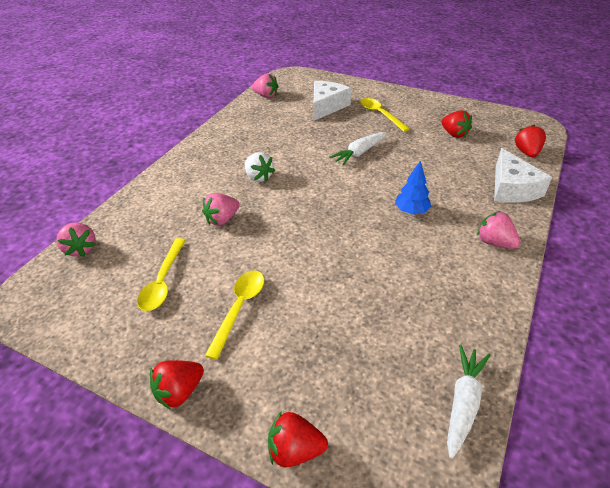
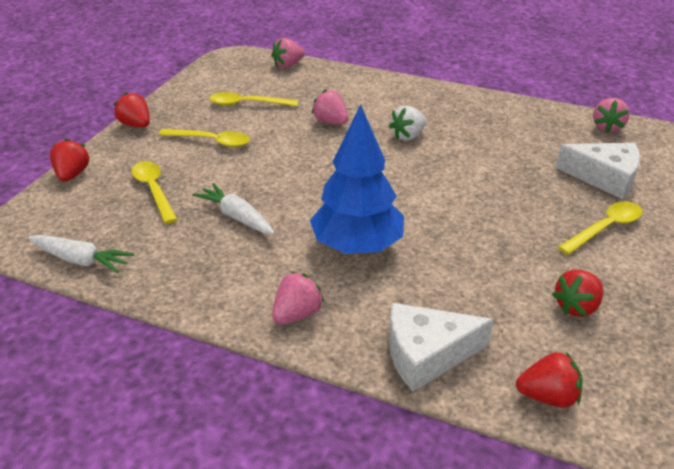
camera: 85 degrees right, 5 degrees down
white carrot [329,132,387,165] -> white carrot moved to [193,183,275,235]
blue tree [395,161,431,214] -> blue tree [310,105,404,254], size x1.99
none -> yellow spoon [132,161,178,224]

